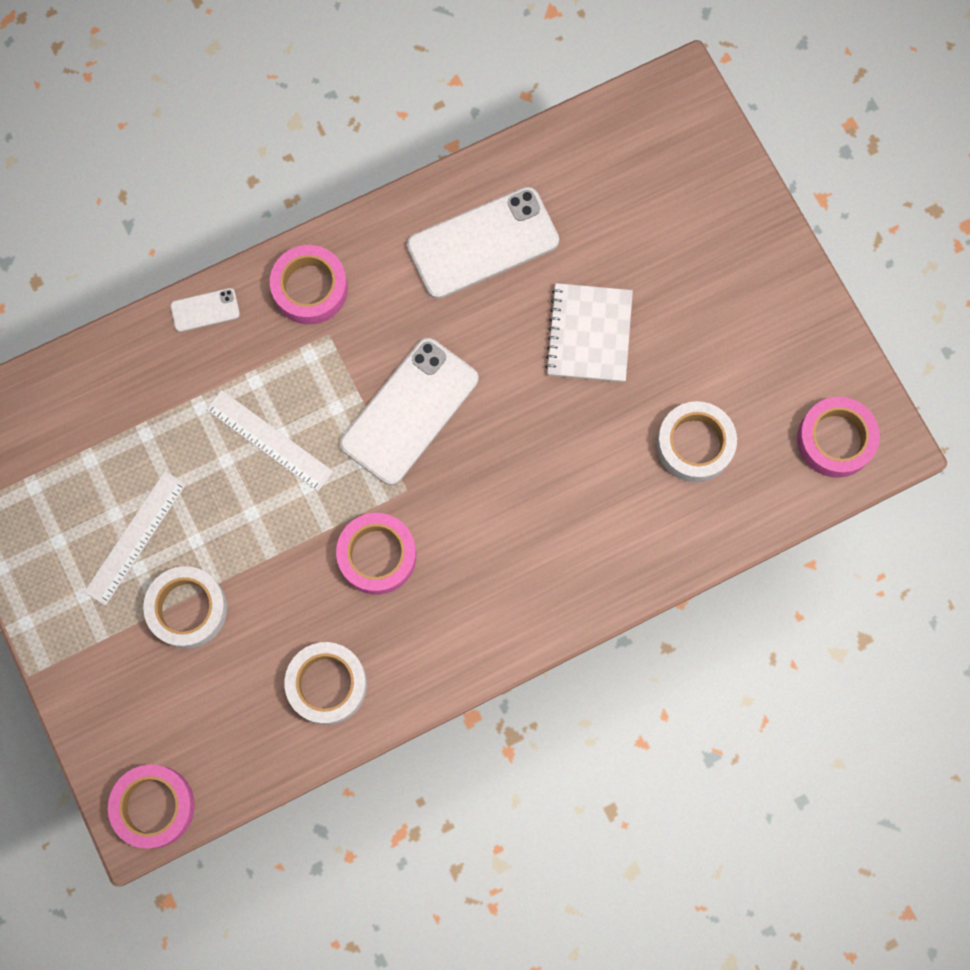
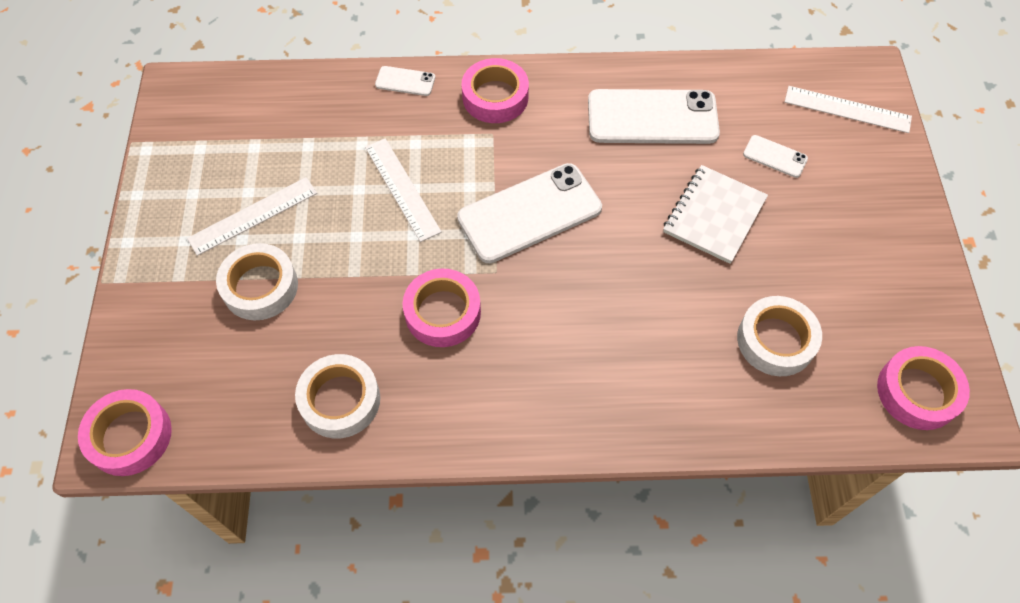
camera: 25 degrees right, 15 degrees down
none -> white phone [743,135,808,178]
none -> white ruler [785,86,912,133]

